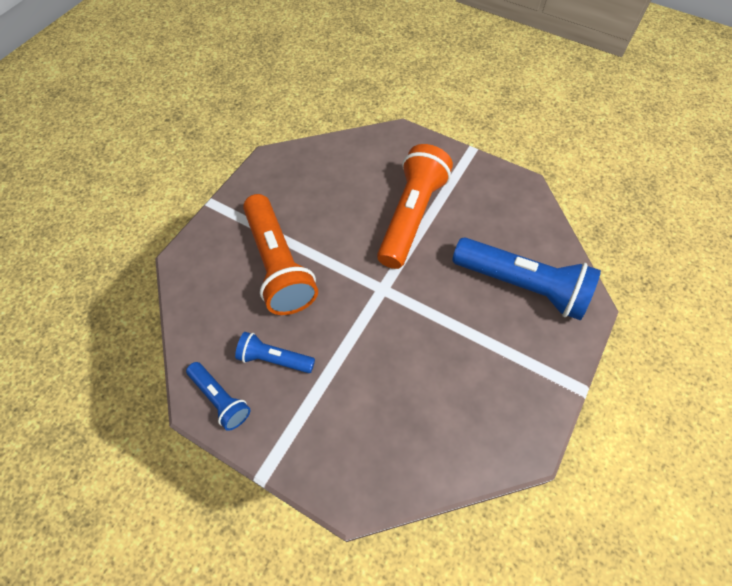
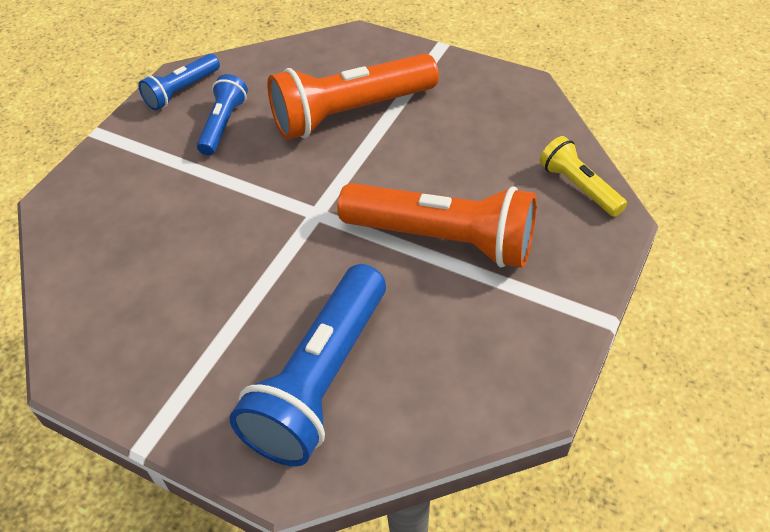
camera: 90 degrees right, 10 degrees down
none -> yellow flashlight [540,136,627,217]

